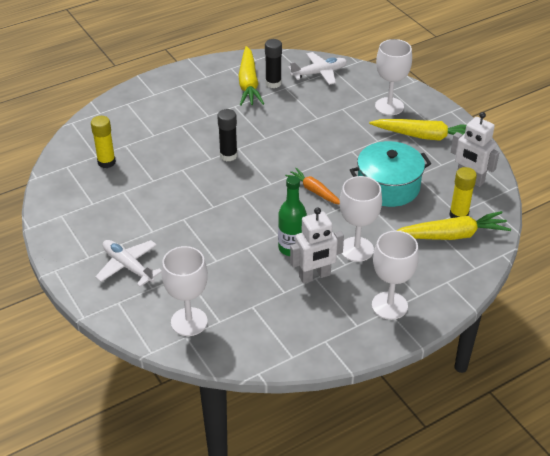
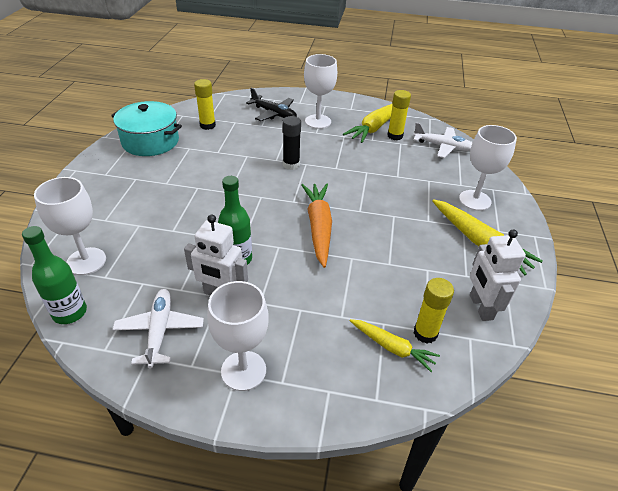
camera: 40 degrees right, 0 degrees up
white plane [95,240,162,287] -> white plane moved to [112,289,204,368]
black glue stick [265,39,282,88] -> yellow glue stick [387,90,411,140]
orange carrot [285,168,340,205] -> orange carrot [301,183,332,268], size x1.62
white goblet [340,176,382,262] -> white goblet moved to [304,54,337,129]
turquoise pot [350,141,432,207] -> turquoise pot moved to [111,101,182,156]
yellow carrot [396,211,511,240] -> yellow carrot [349,319,440,372], size x0.62
none -> green bottle [22,226,87,324]
none -> black plane [246,88,297,121]

